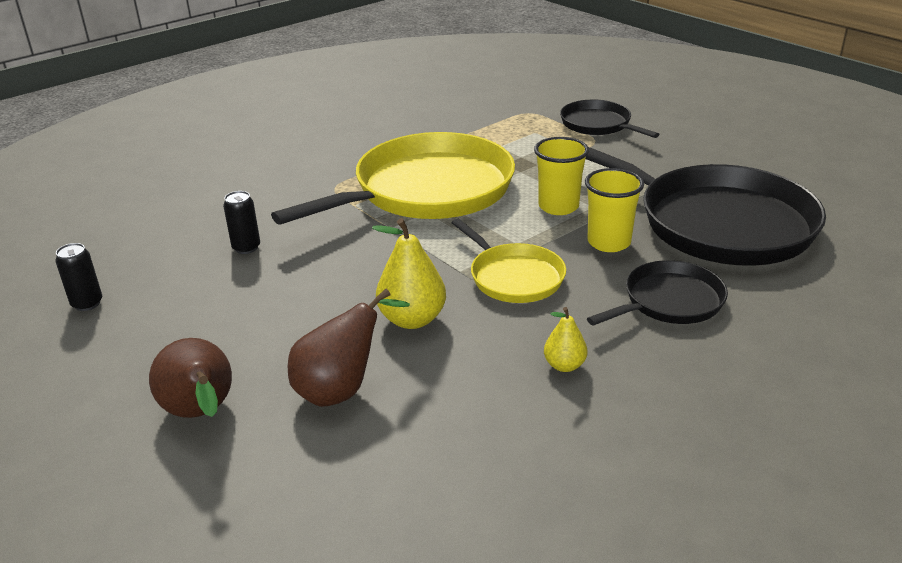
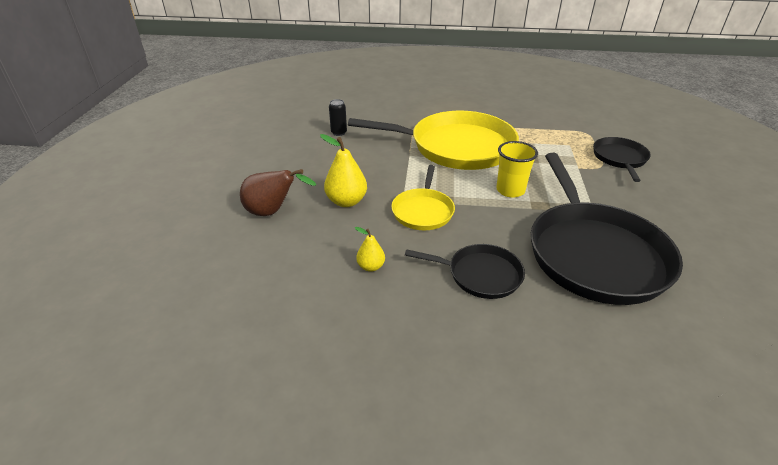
camera: 45 degrees right, 5 degrees up
black can [56,243,102,311] -> none
brown pear [149,338,232,418] -> none
yellow cup [585,168,644,252] -> none

